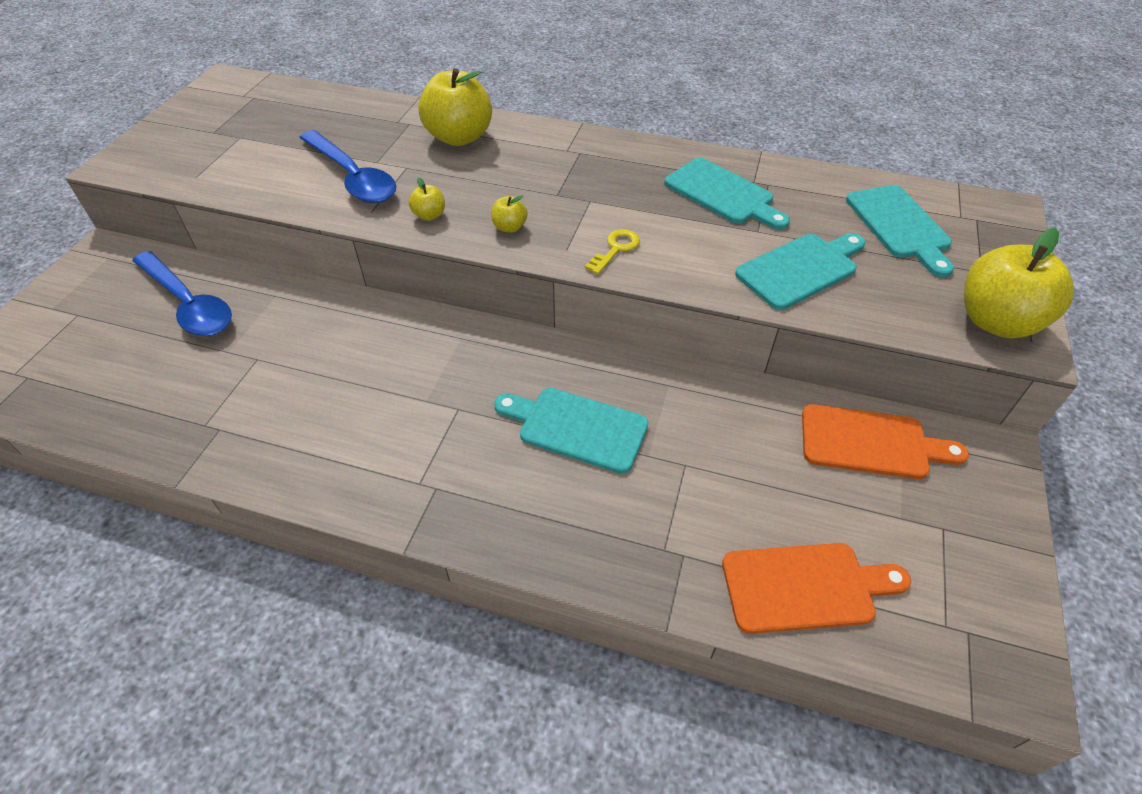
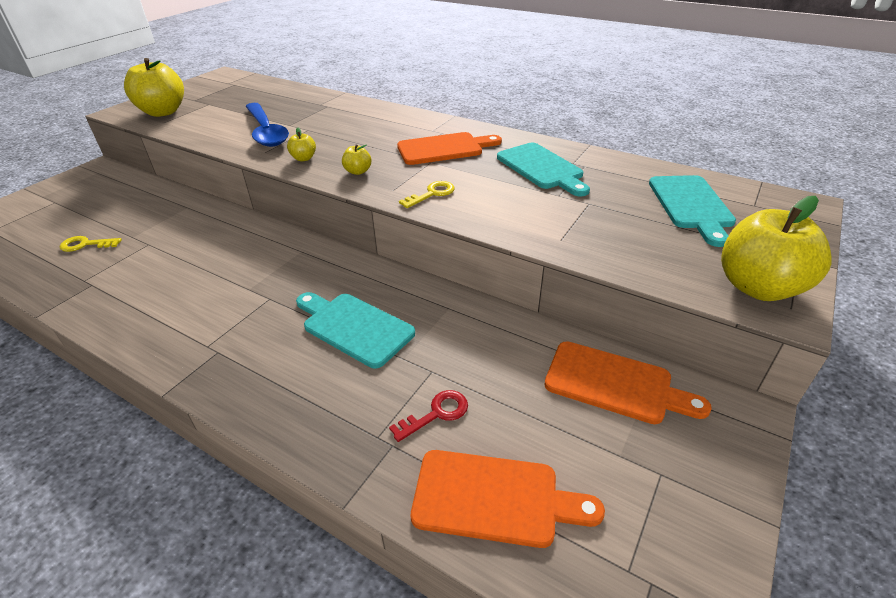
camera: 15 degrees right, 10 degrees down
blue spoon [132,251,232,336] -> none
yellow apple [418,68,492,146] -> yellow apple moved to [124,58,184,117]
turquoise cutting board [735,233,866,310] -> none
none -> yellow key [59,236,122,252]
none -> red key [389,390,468,442]
none -> orange cutting board [397,132,502,165]

